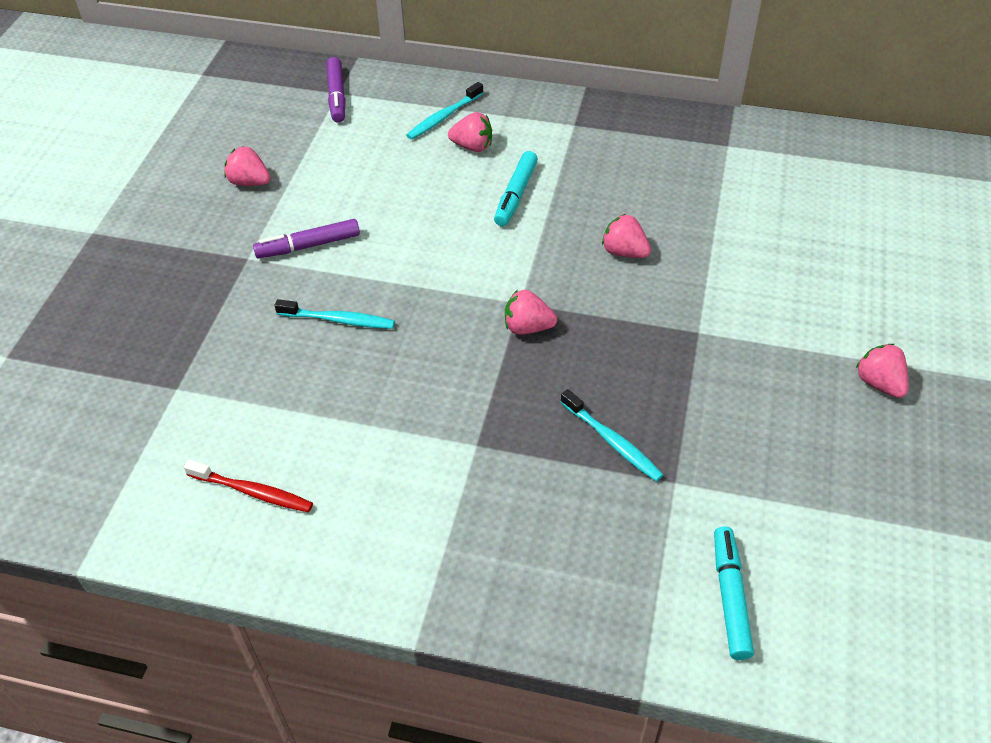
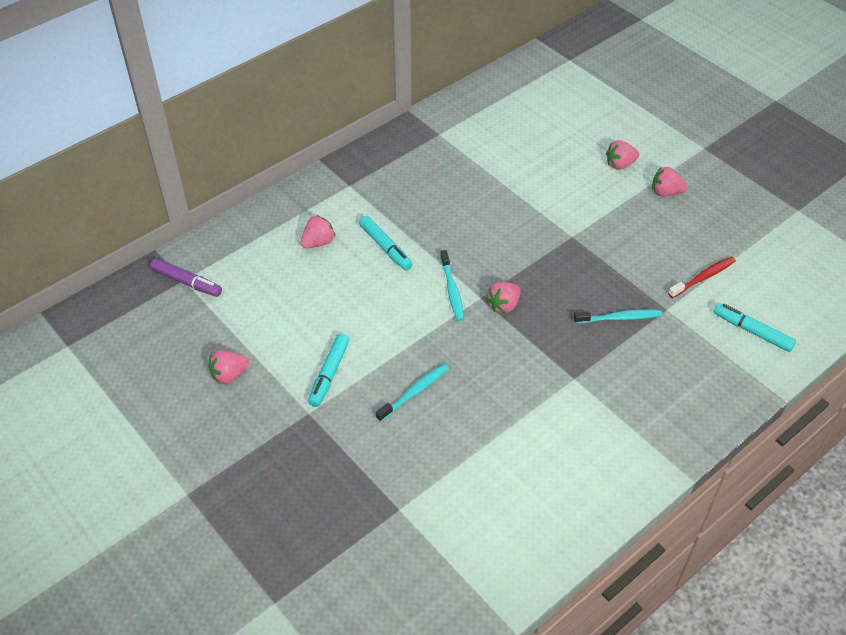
camera: 55 degrees left, 0 degrees up
red toothbrush [184,460,313,512] -> red toothbrush moved to [668,256,736,298]
purple marker [253,219,360,259] -> turquoise marker [308,333,350,407]
turquoise toothbrush [407,82,483,140] -> turquoise toothbrush moved to [440,250,464,321]
pink strawberry [602,214,651,258] -> pink strawberry moved to [606,140,639,170]

